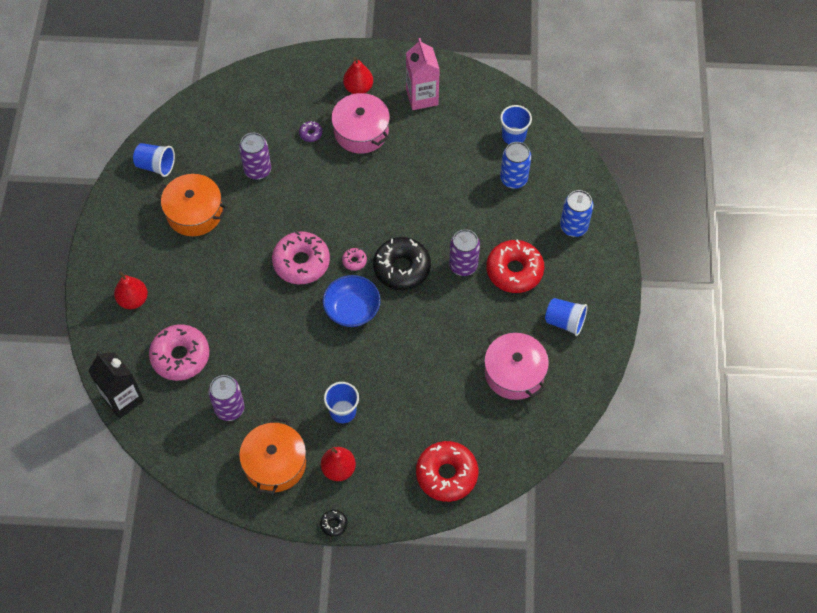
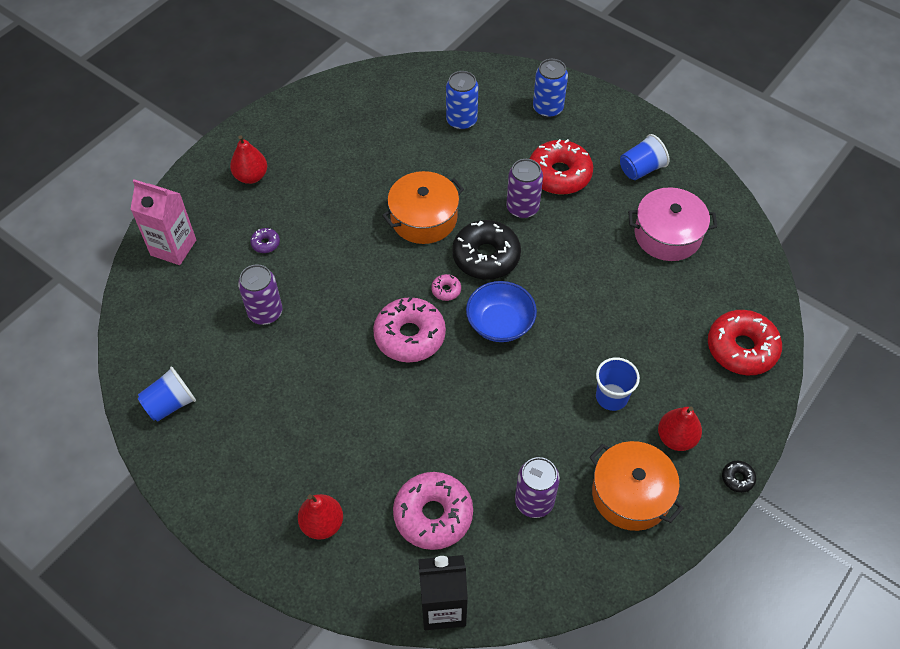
camera: 55 degrees left, 5 degrees down
orange pot [156,174,228,236] -> orange pot moved to [382,171,464,244]
pink pot [331,93,390,154] -> none
pink carton [406,38,440,110] -> pink carton moved to [130,179,196,265]
blue cup [500,105,532,144] -> none

